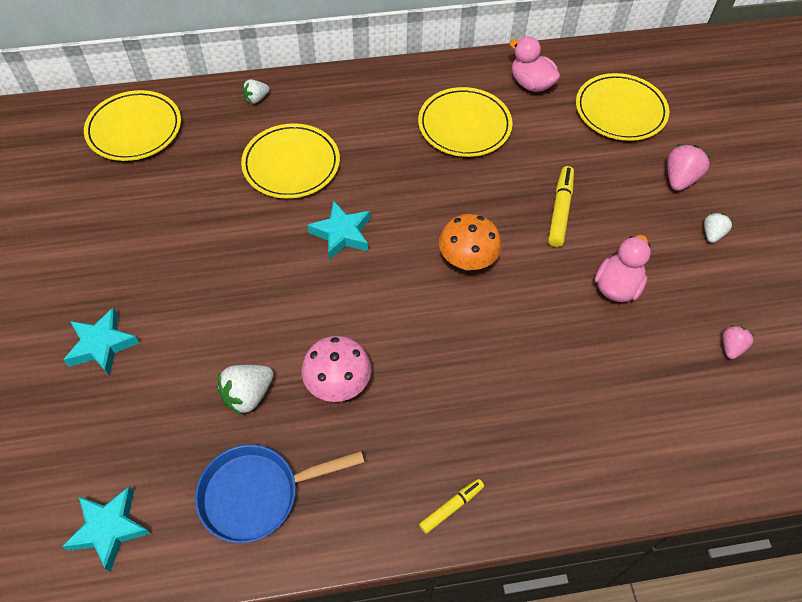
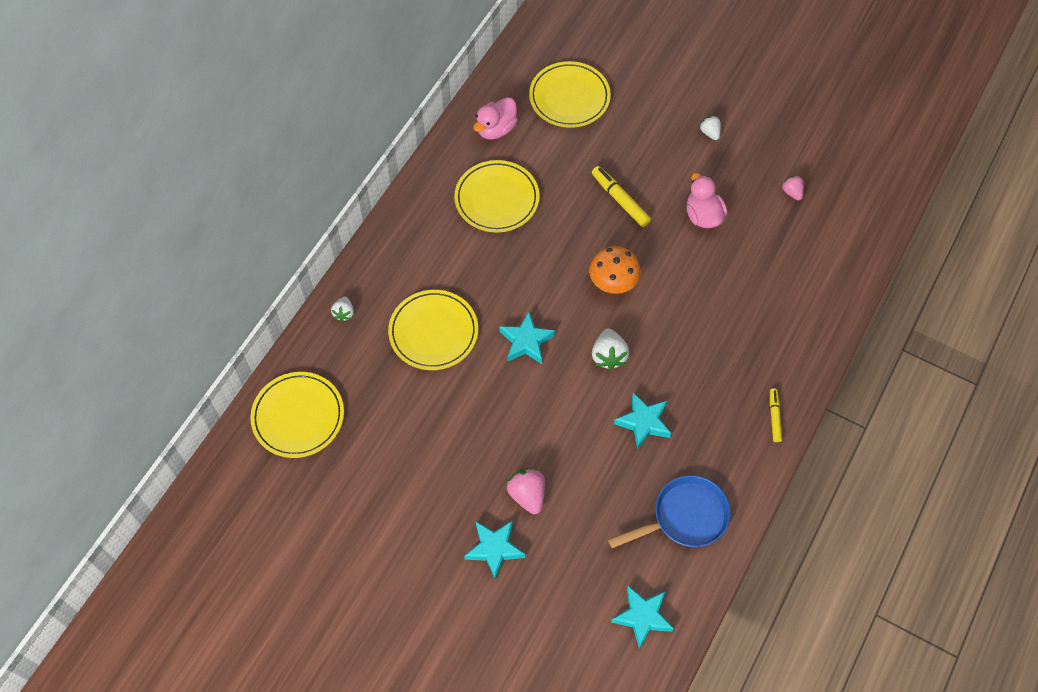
camera: 50 degrees left, 5 degrees up
blue pan [195,445,364,543] -> blue pan turned 135 degrees counterclockwise [608,475,731,548]
white strawberry [217,365,273,415] -> white strawberry moved to [592,328,629,371]
pink mushroom [302,336,371,402] -> turquoise star [614,393,671,450]
pink duck [509,36,560,92] -> pink duck turned 45 degrees counterclockwise [473,97,518,140]
pink strawberry [667,144,711,191] -> pink strawberry moved to [507,468,545,514]

